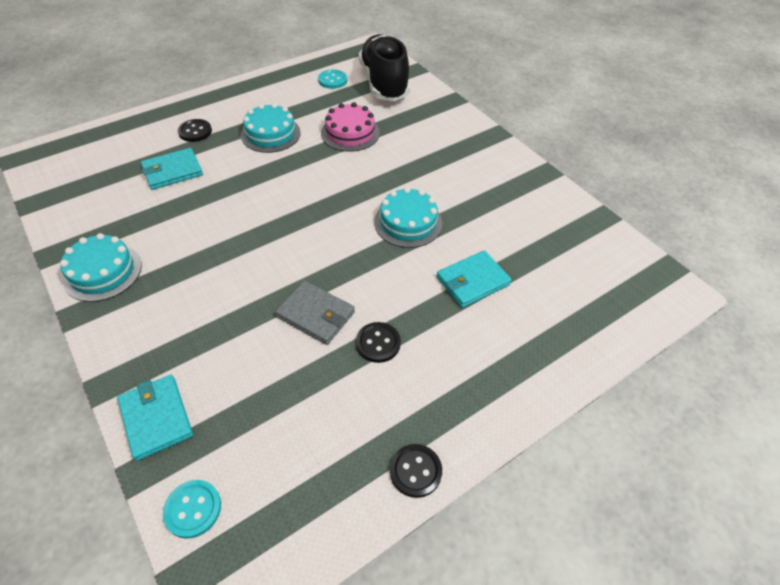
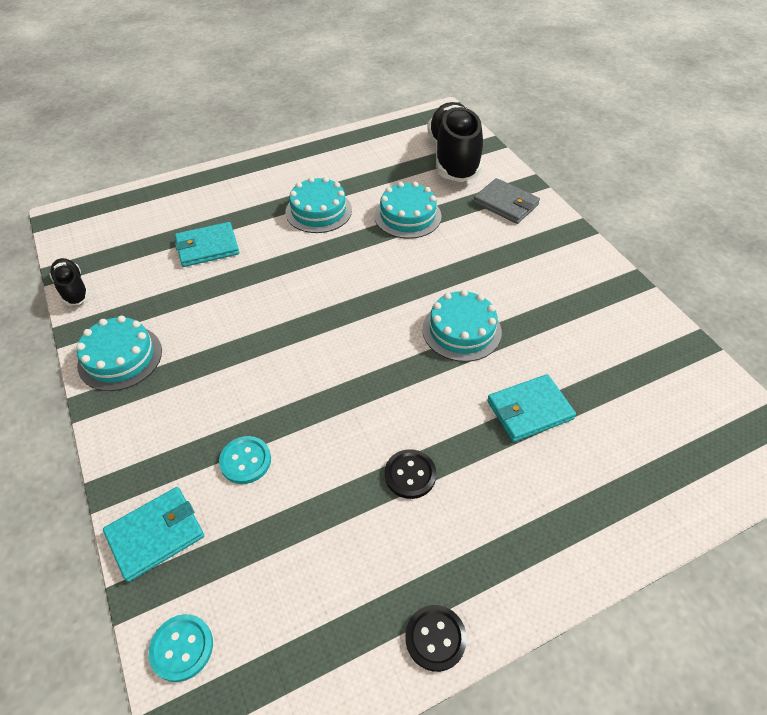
camera: 10 degrees right, 0 degrees up
turquoise wallet [117,375,193,461] -> turquoise wallet turned 75 degrees clockwise [103,487,204,582]
black button [178,119,212,142] -> none
grey wallet [275,281,355,345] -> grey wallet moved to [473,178,540,224]
turquoise button [318,69,347,89] -> turquoise button moved to [219,436,271,484]
pink cake [321,102,380,152] -> turquoise cake [374,182,442,239]
none -> black shoe [49,258,89,306]

